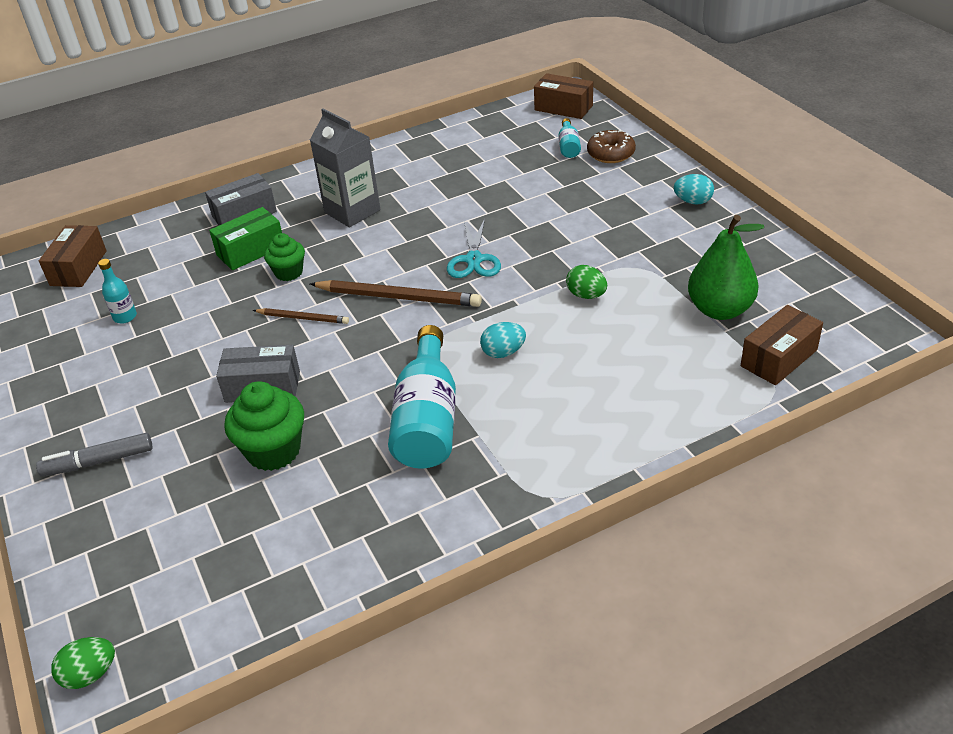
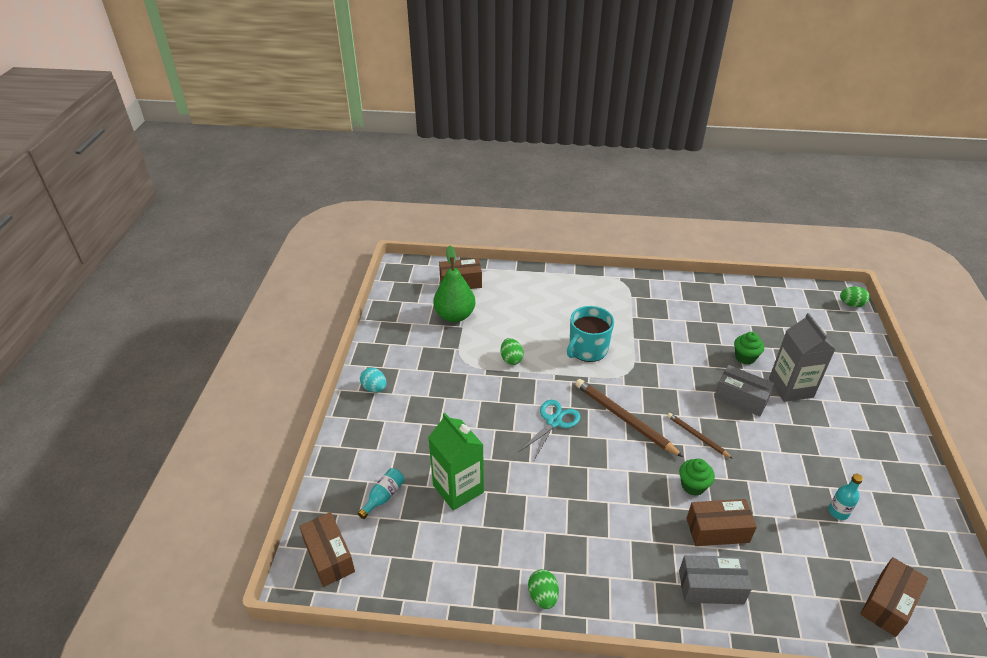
camera: 150 degrees left, 0 degrees up
grey marker [36,433,152,477] -> none
green box [209,207,282,270] -> brown box [686,499,757,546]
green cupcake [224,381,304,471] -> green cupcake [734,332,764,365], size x0.63
grey carton [310,108,380,227] -> grey carton moved to [769,313,836,402]
turquoise bottle [388,325,456,469] -> none
turquoise egg [480,322,526,358] -> turquoise mug [567,306,614,362]
brown donut [587,130,636,163] -> none
none -> green carton [428,413,484,511]
none -> green egg [528,569,559,609]

